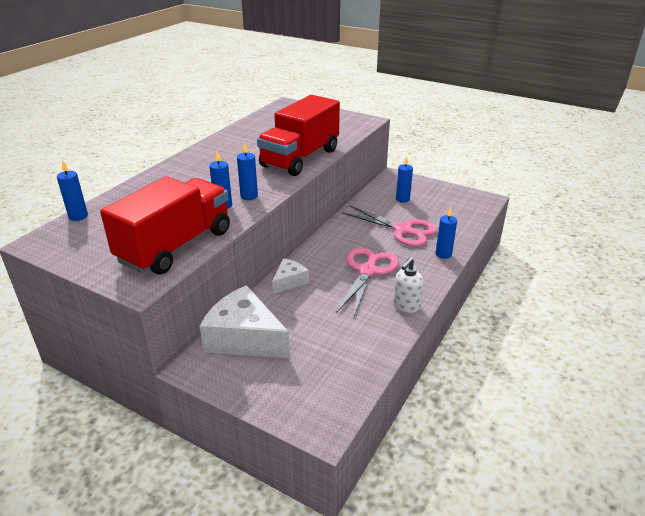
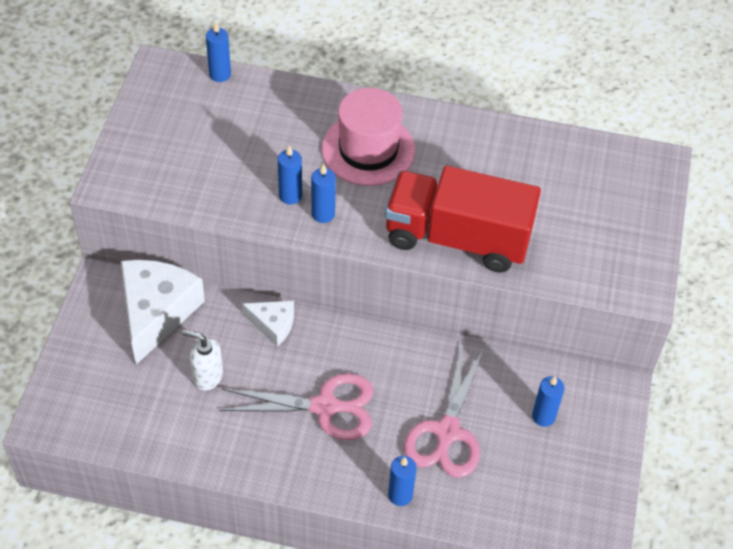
camera: 70 degrees right, 20 degrees up
red truck [100,176,230,274] -> none
white soap dispenser [393,257,424,313] -> white soap dispenser moved to [182,330,223,391]
none -> pink hat [322,88,415,186]

